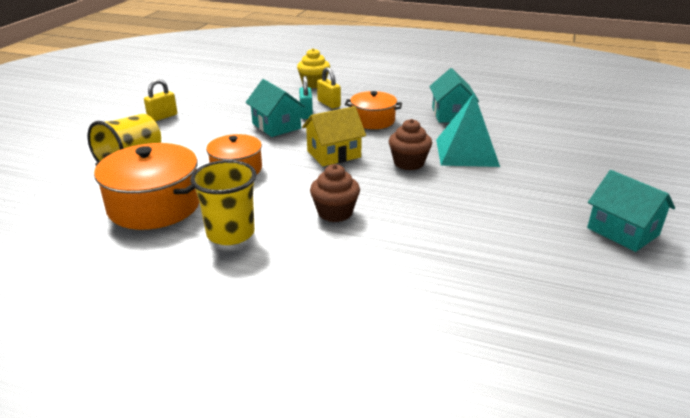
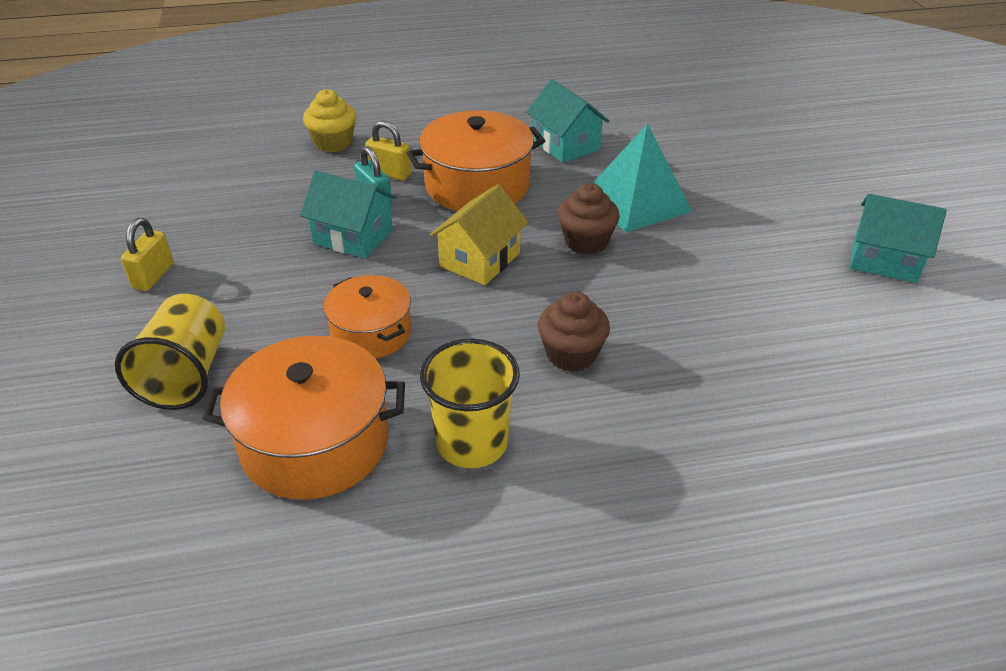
camera: 30 degrees left, 10 degrees up
orange pot [345,91,402,129] -> orange pot [407,110,545,211], size x1.61

